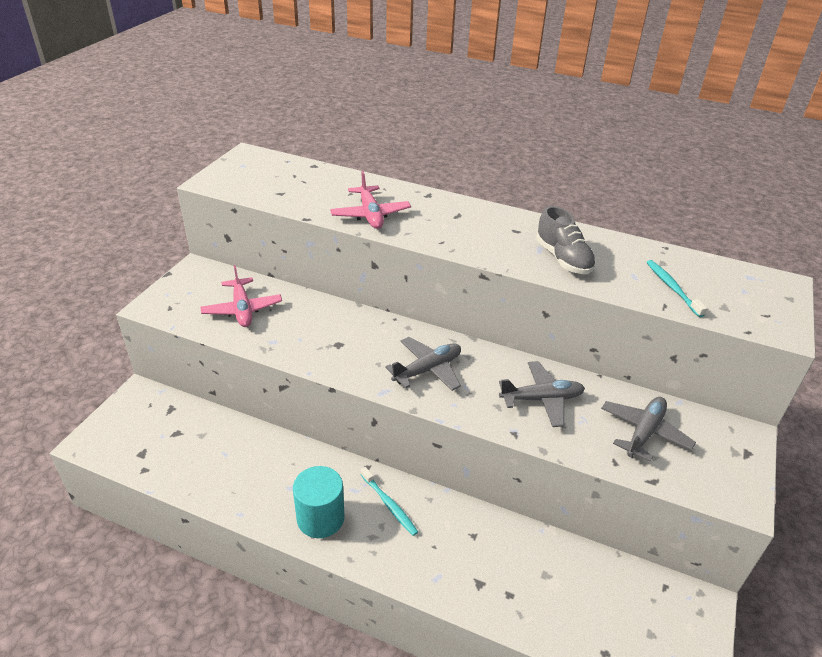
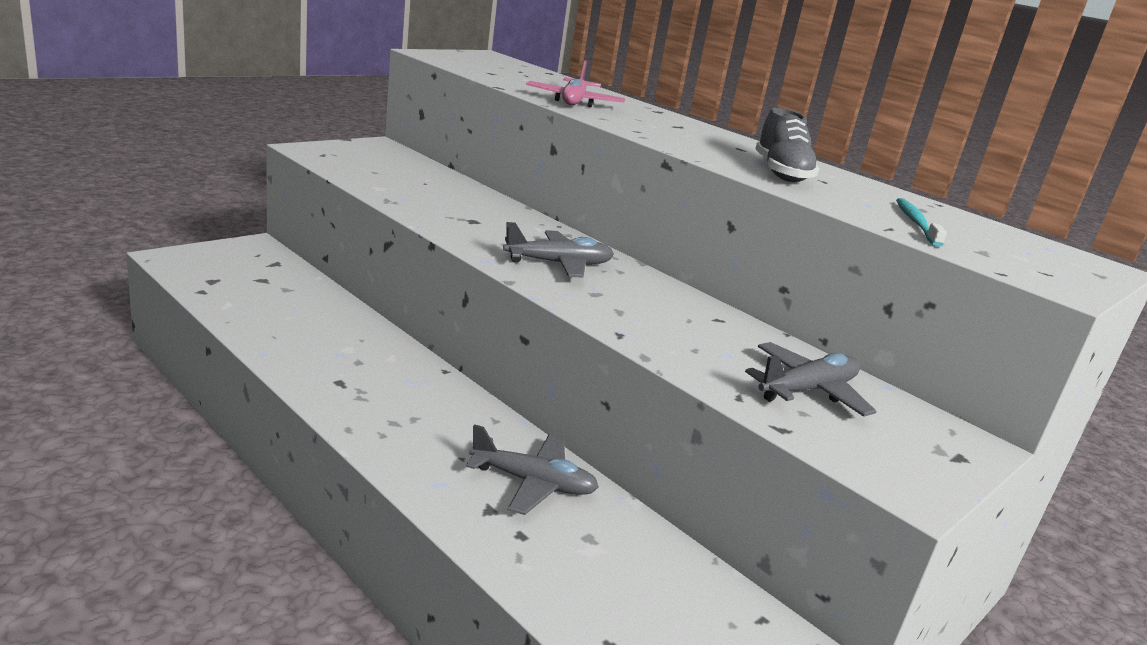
camera: 20 degrees right, 15 degrees down
pink plane [200,265,282,327] -> none
turquoise cylinder [293,466,345,538] -> none
turquoise toothbrush [361,467,418,536] -> none
grey plane [499,361,585,427] -> grey plane moved to [466,424,599,515]

